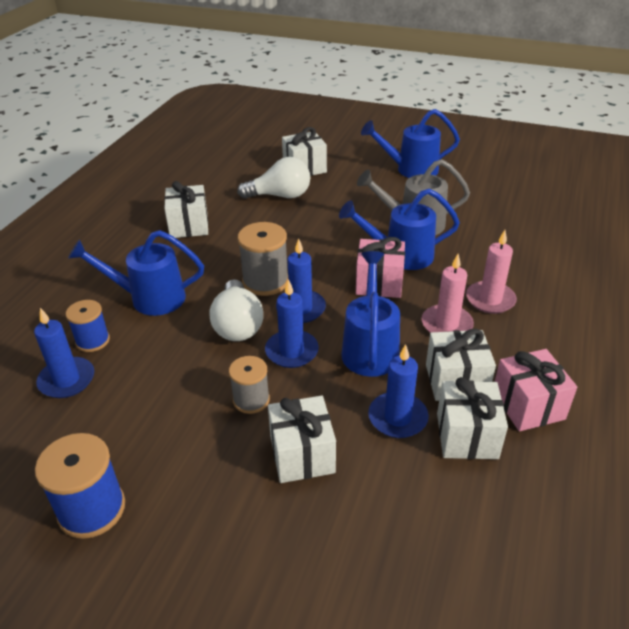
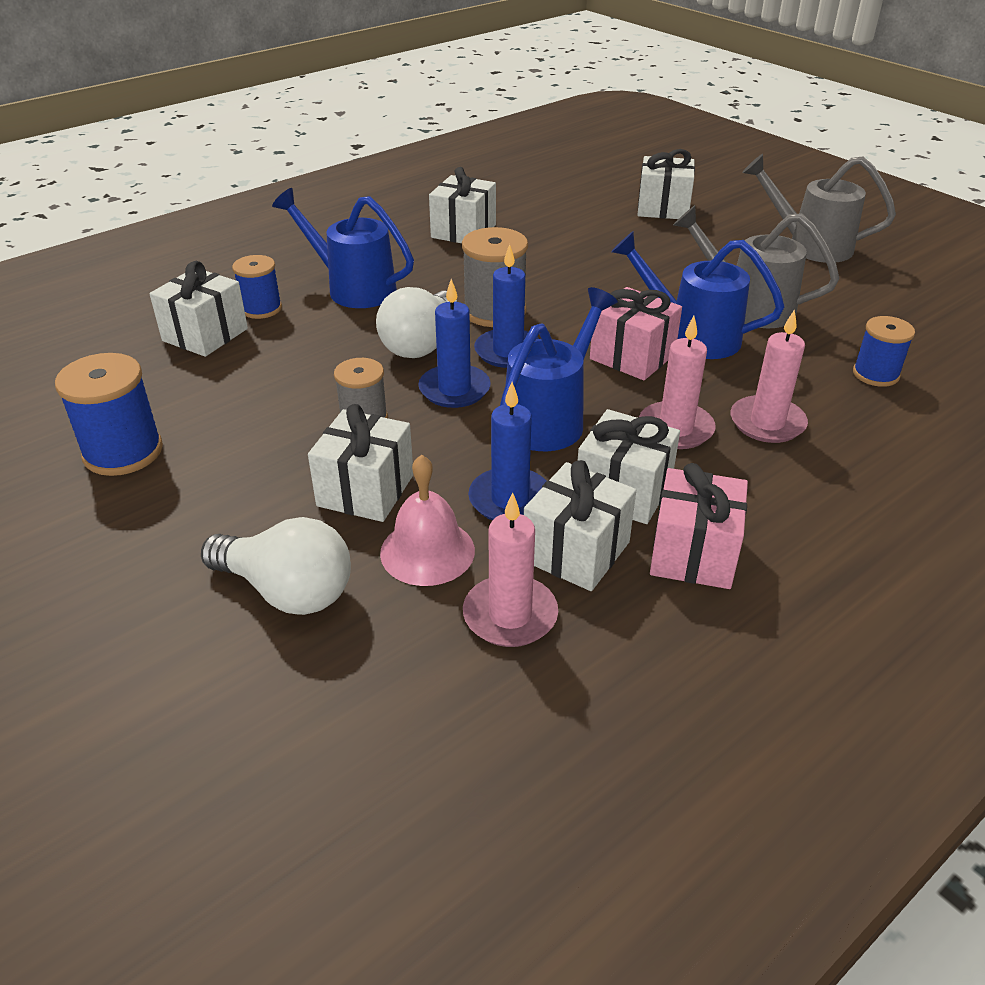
camera: 30 degrees right, 0 degrees up
blue candle [34,308,94,398] -> white gift [149,261,248,357]
white light bulb [237,157,310,199] -> white light bulb moved to [201,517,351,615]
blue watering can [361,109,460,178] -> grey watering can [742,154,896,263]
none -> pink bell [380,455,475,586]
none -> pink candle [463,493,558,647]
none -> blue spool [853,316,915,387]

